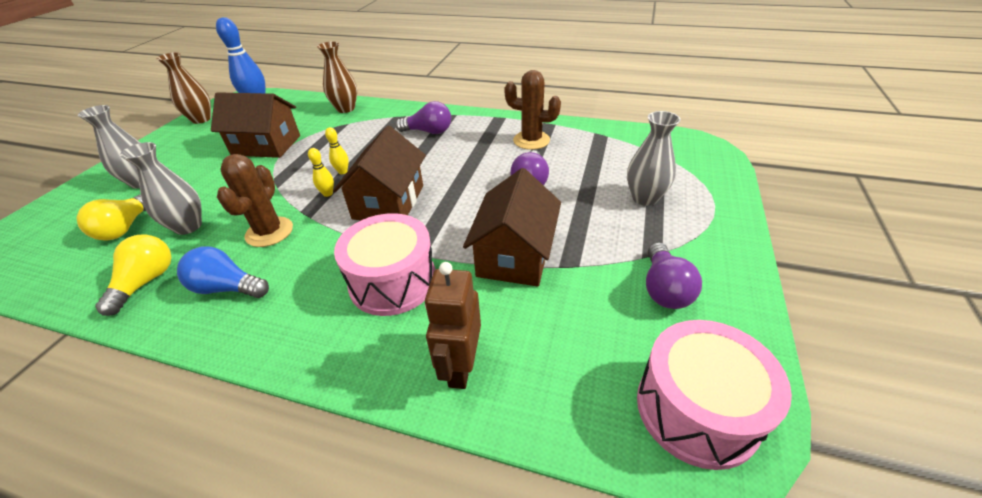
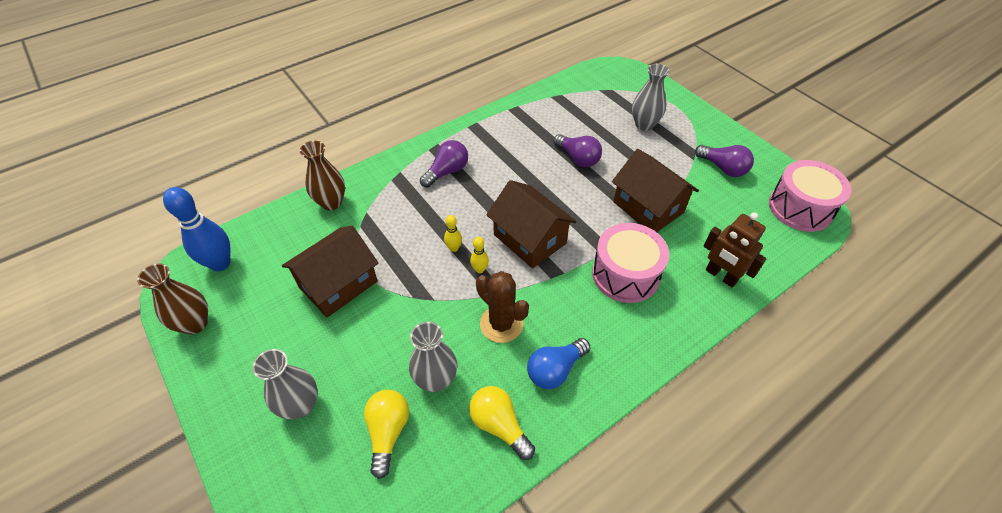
camera: 55 degrees left, 10 degrees up
yellow light bulb [77,195,146,240] -> yellow light bulb turned 135 degrees counterclockwise [364,390,409,479]
brown cactus [504,70,561,150] -> none

